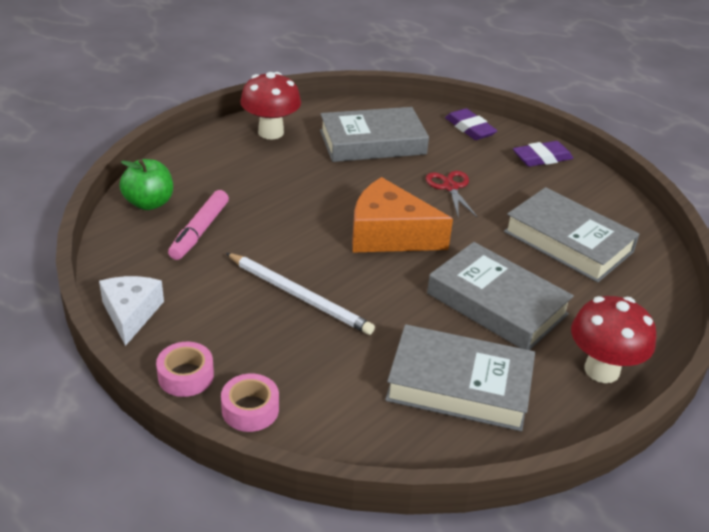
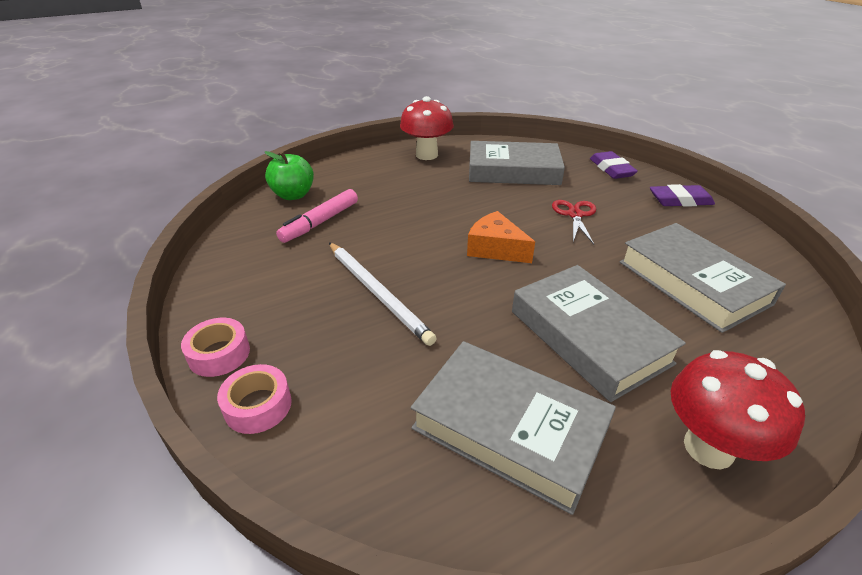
camera: 20 degrees right, 0 degrees up
white cheese [99,276,164,346] -> none
orange cheese [352,177,453,253] -> orange cheese [467,211,535,263], size x0.66

